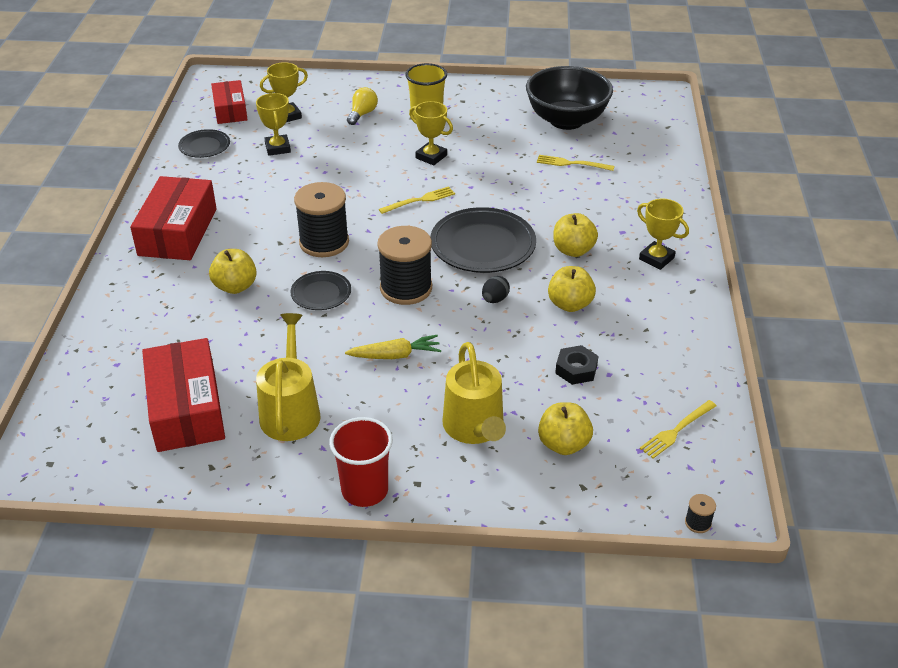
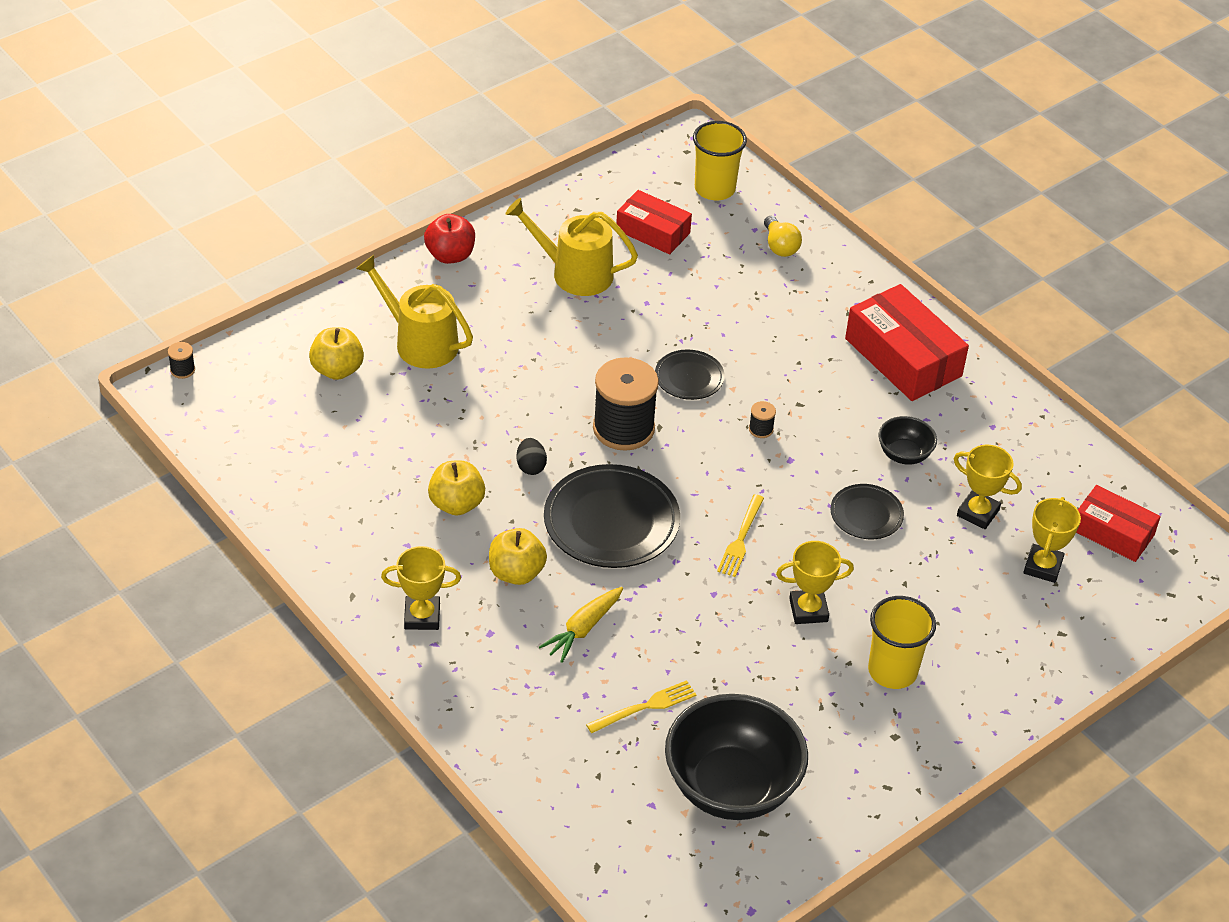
camera: 135 degrees right, 5 degrees up
red box [142,338,225,452] -> red box [616,190,692,254], size x0.63
black plate [178,129,230,158] -> black plate moved to [830,484,904,539]
yellow apple [209,249,257,294] -> none
yellow watering can [256,313,320,441] -> yellow watering can turned 150 degrees clockwise [506,198,638,296]
black spool [294,182,349,257] -> black spool [749,401,776,438], size x0.40
red cup [329,417,393,507] -> red apple [424,214,475,264]
yellow carrot [345,335,441,359] -> yellow carrot moved to [539,587,623,663]
yellow light bulb [347,87,378,125] -> yellow light bulb moved to [764,216,802,257]
black nut [555,345,598,385] -> none
yellow fork [640,400,717,459] -> none
none -> yellow cup [693,121,747,200]
none -> black bowl [878,416,937,465]

